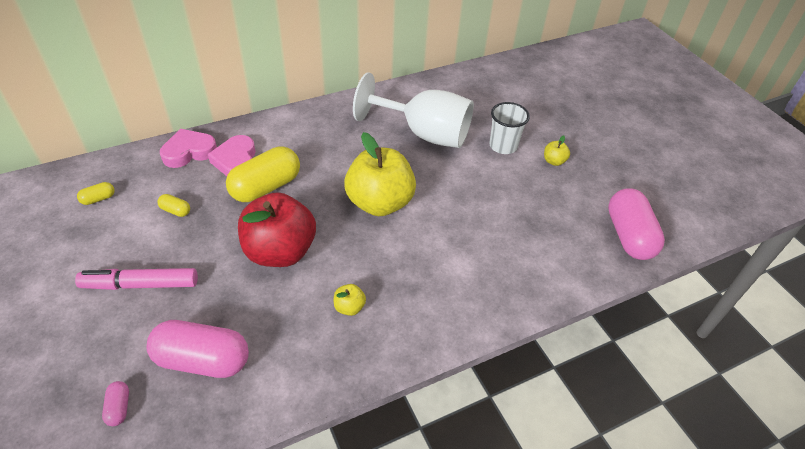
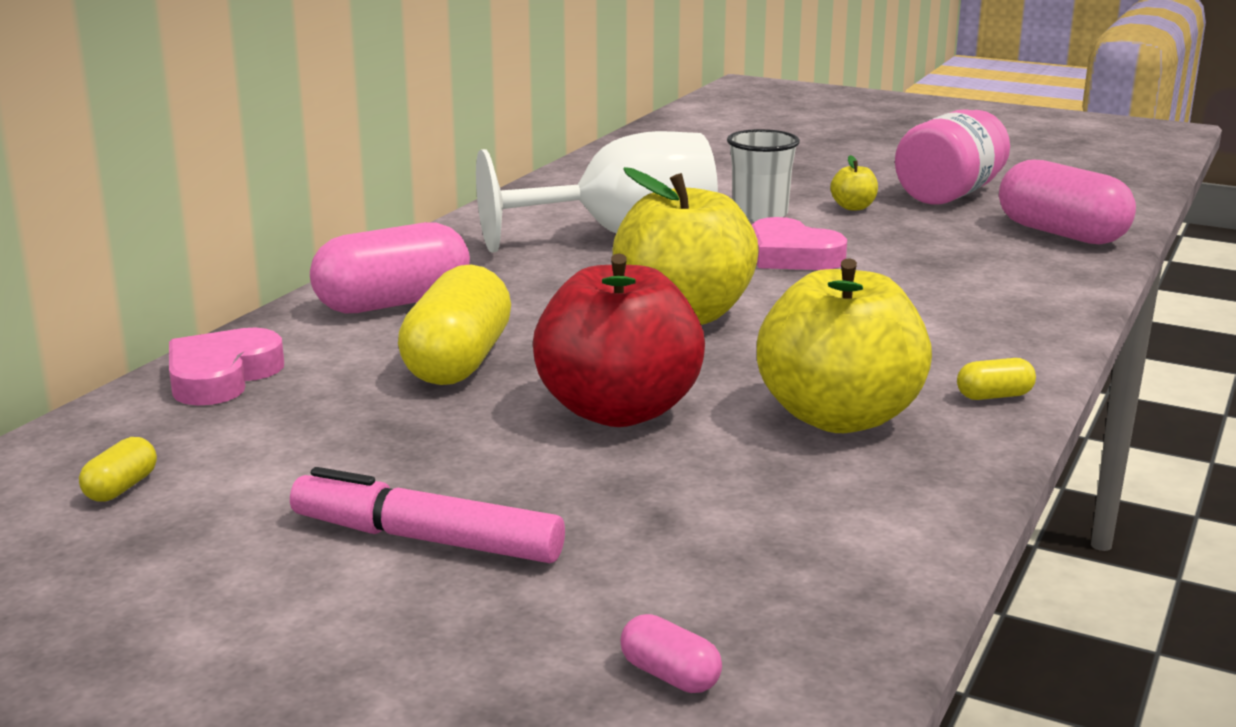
camera: 35 degrees left, 25 degrees down
pink marker [75,268,198,290] -> pink marker turned 60 degrees clockwise [290,467,565,563]
pink capsule [146,320,249,378] -> pink capsule moved to [310,222,470,313]
yellow capsule [158,194,190,217] -> yellow capsule moved to [957,358,1036,400]
pink heart [208,135,256,176] -> pink heart moved to [752,217,847,270]
yellow apple [334,284,366,316] -> yellow apple [757,258,932,433], size x2.48
none -> pink jar [895,109,1010,205]

